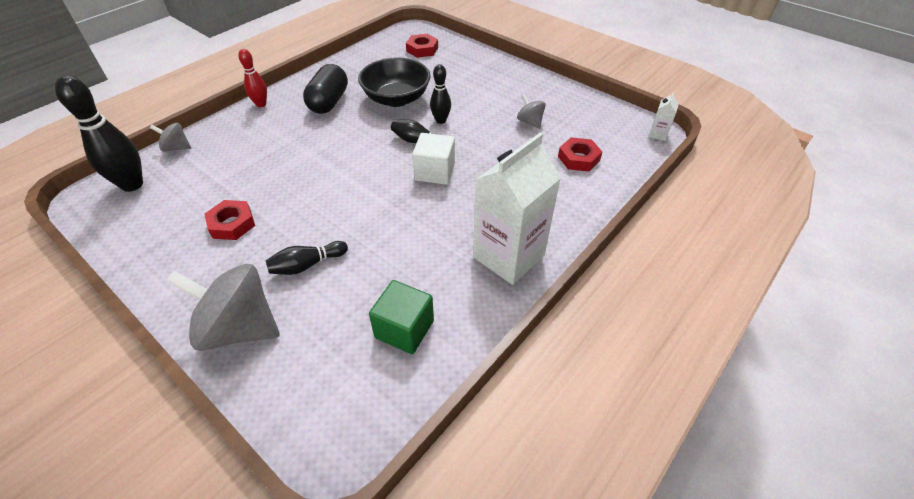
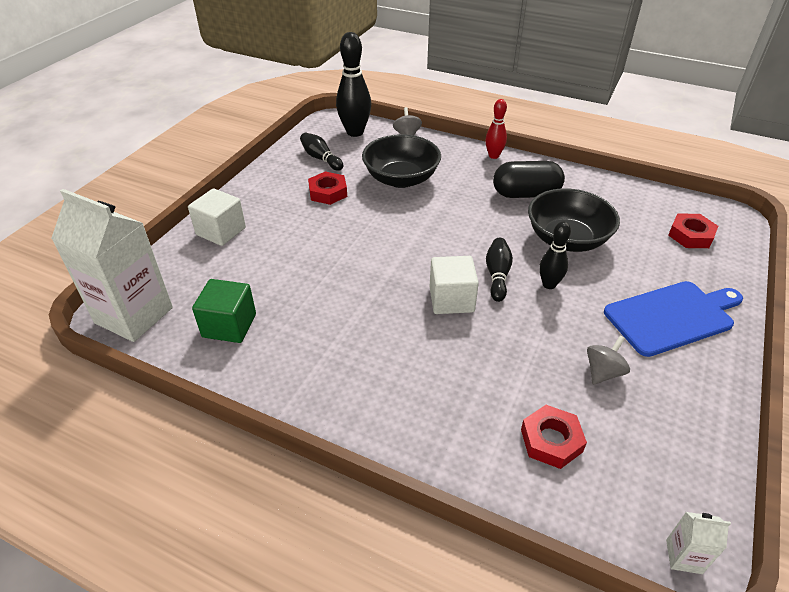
camera: 75 degrees right, 5 degrees down
grey spinning top [166,264,280,351] -> white cube [188,188,246,246]
black bowling pin [266,241,348,275] -> black bowling pin moved to [300,133,344,171]
white carton [473,133,561,285] -> white carton moved to [51,189,173,342]
none -> black bowl [362,134,441,188]
none -> blue cutting board [604,281,743,357]

